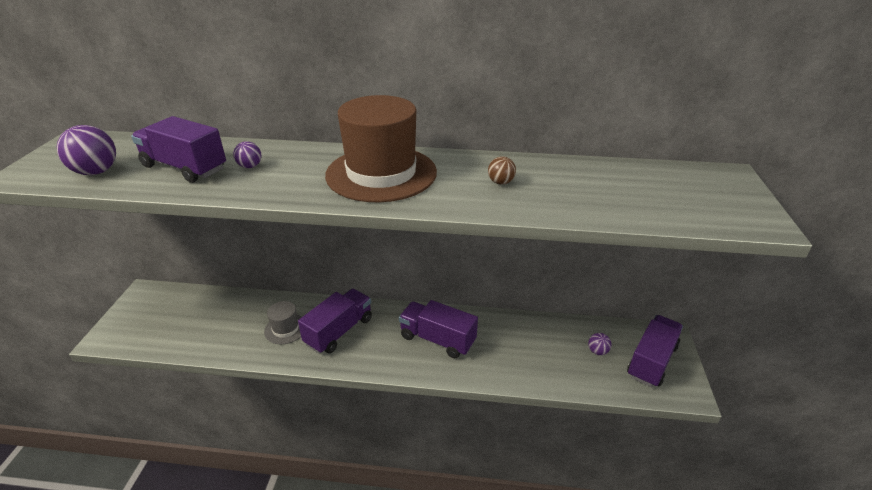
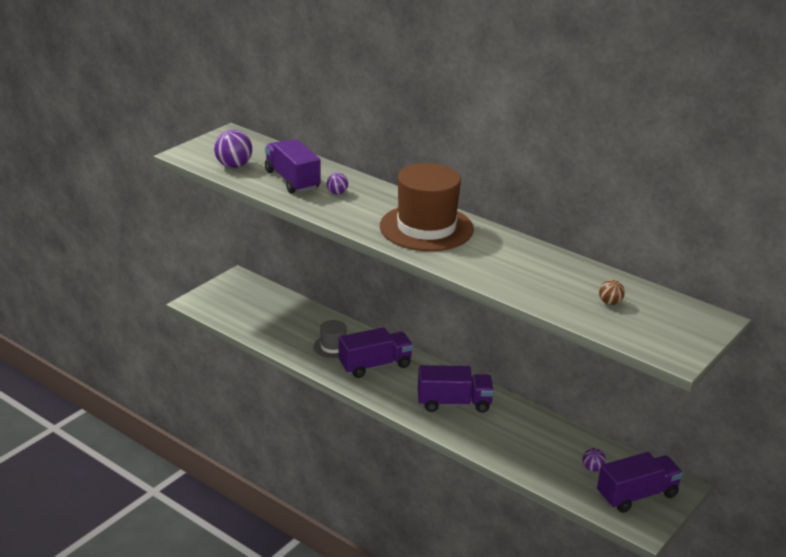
camera: 30 degrees right, 5 degrees down
purple truck [399,300,478,358] -> purple truck turned 120 degrees clockwise [418,365,494,413]
brown ball [488,156,516,185] -> brown ball moved to [599,280,625,305]

